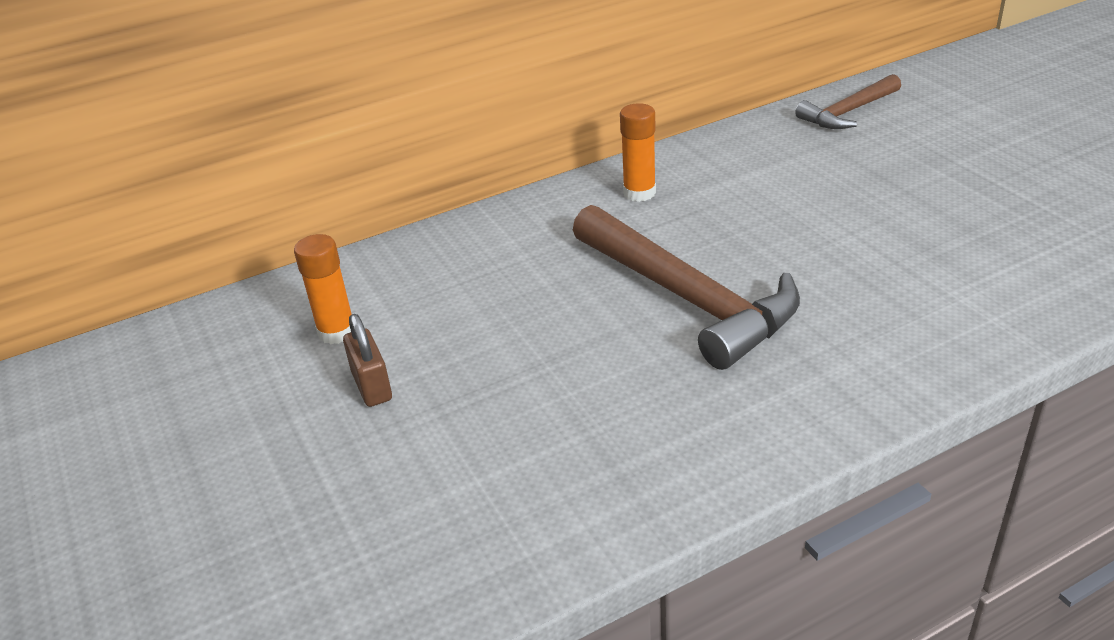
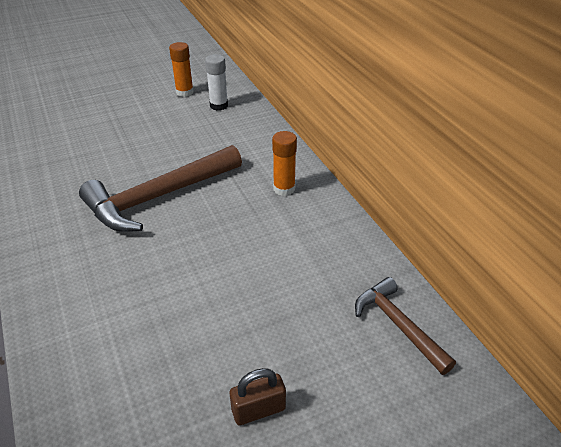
camera: 90 degrees right, 5 degrees up
brown padlock [343,314,392,407] -> brown padlock moved to [230,368,286,425]
none -> white glue stick [205,54,228,110]

